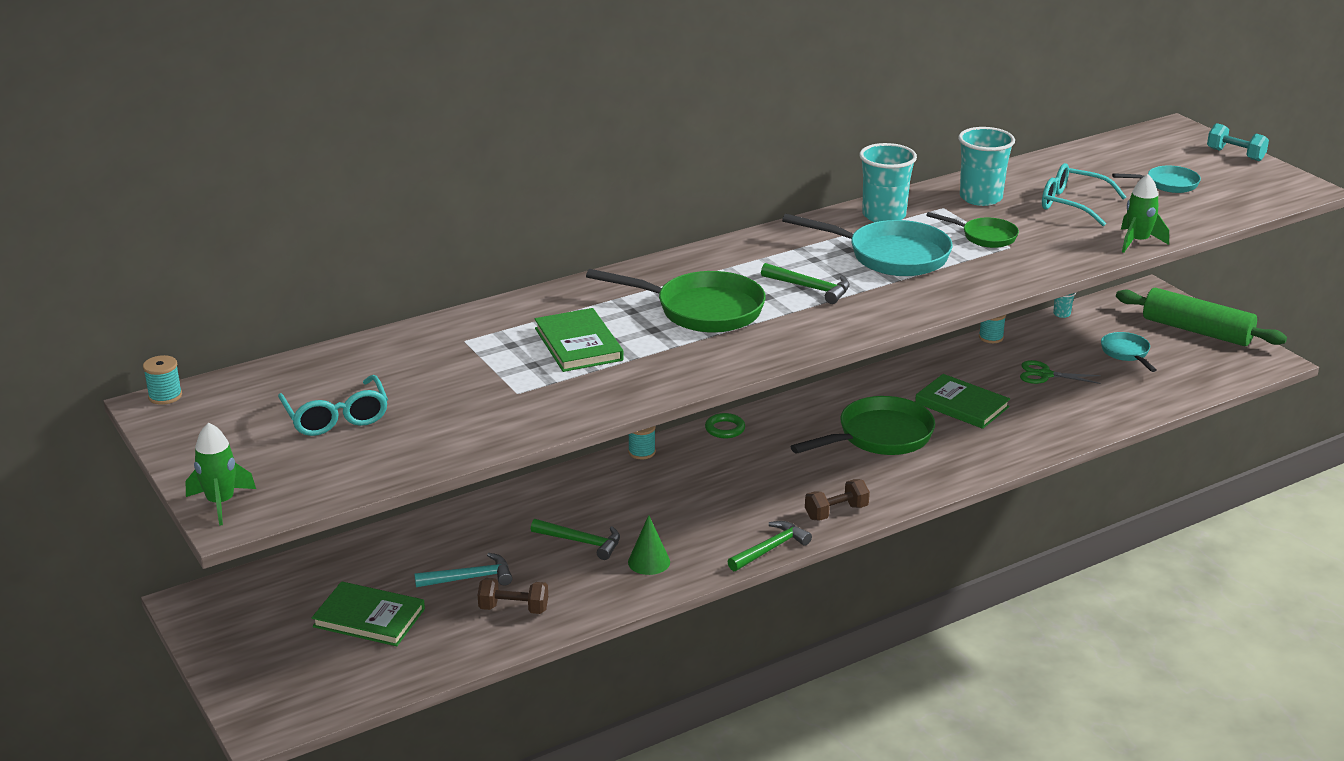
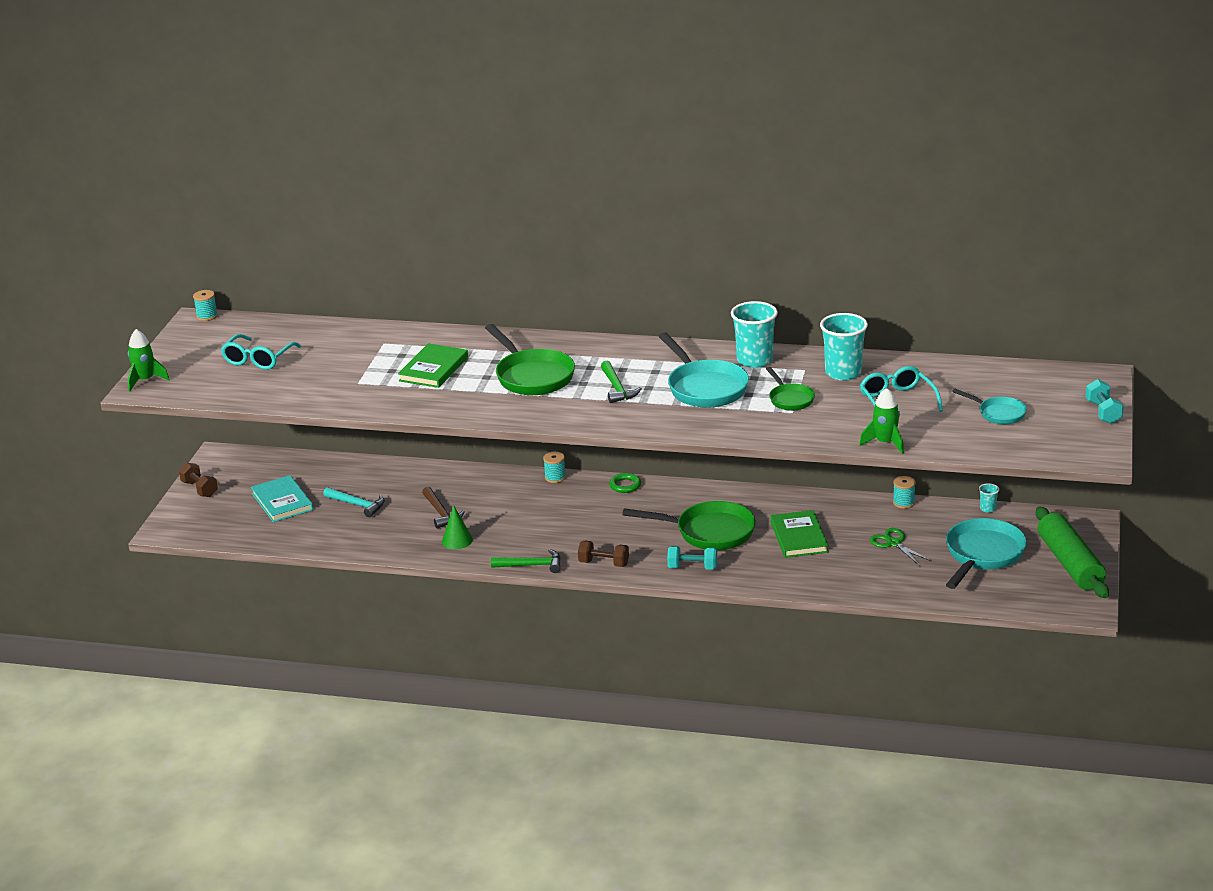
camera: 45 degrees right, 0 degrees up
green book [312,581,425,646] -> turquoise book [251,475,313,522]
brown dumbbell [478,578,548,614] -> brown dumbbell moved to [179,463,218,497]
green hammer [531,519,620,560] -> brown hammer [422,487,465,529]
turquoise pan [1101,332,1157,372] -> turquoise pan [946,518,1027,589], size x1.80
none -> turquoise dumbbell [667,546,717,570]

